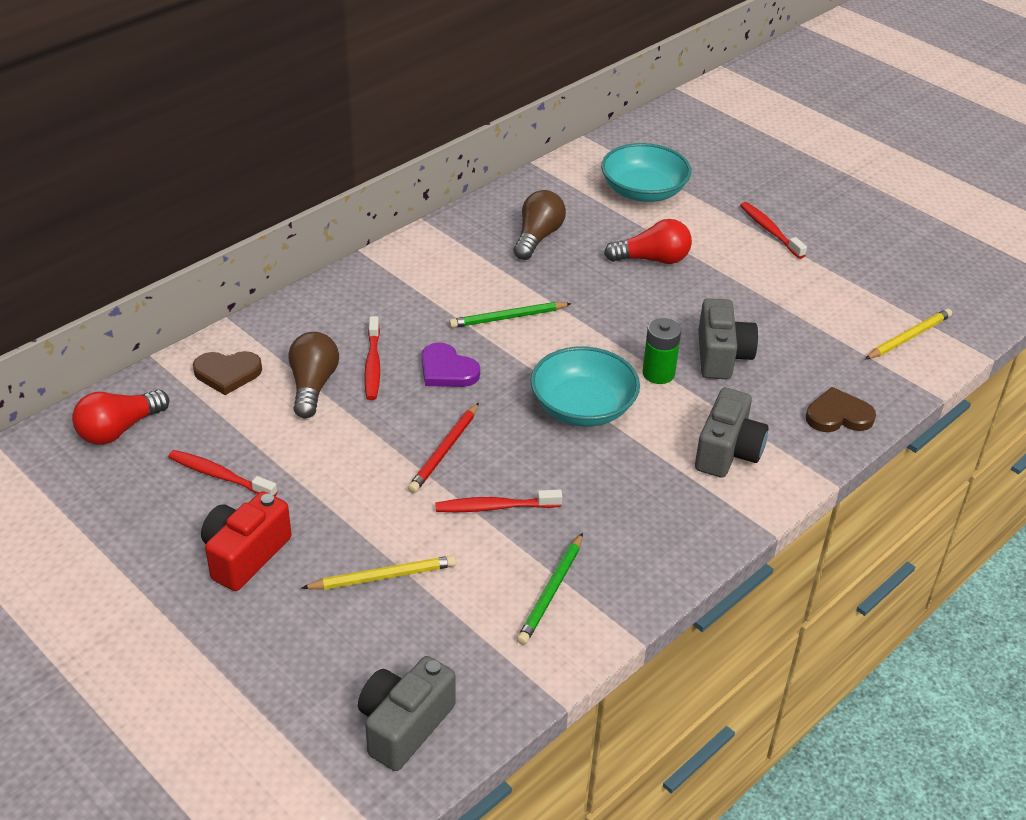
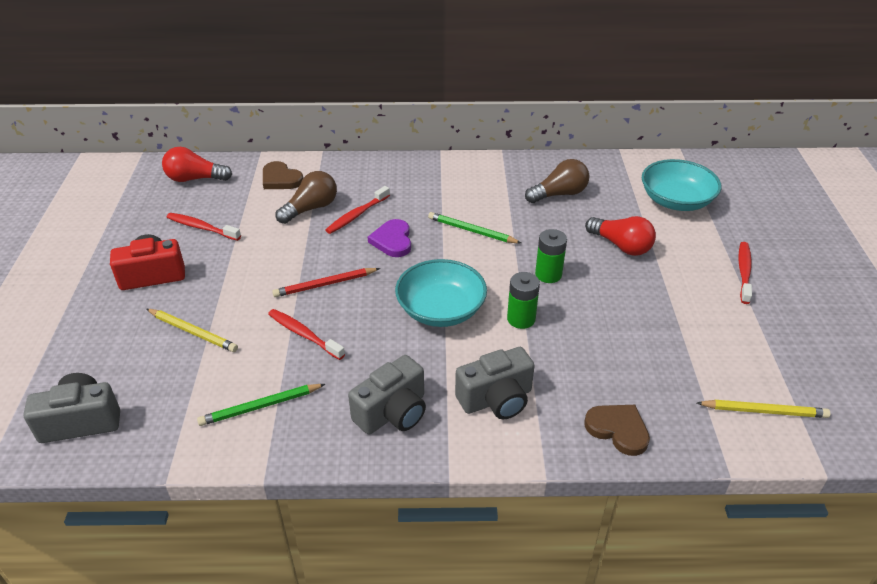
camera: 45 degrees right, 0 degrees up
red toothbrush [168,450,277,497] -> red toothbrush turned 45 degrees counterclockwise [167,213,241,241]
grey camera [698,298,758,379] -> grey camera moved to [348,355,426,434]
none -> green battery [535,229,567,283]

